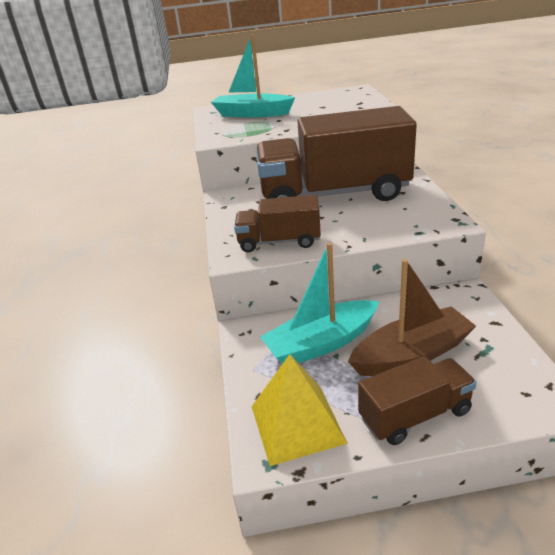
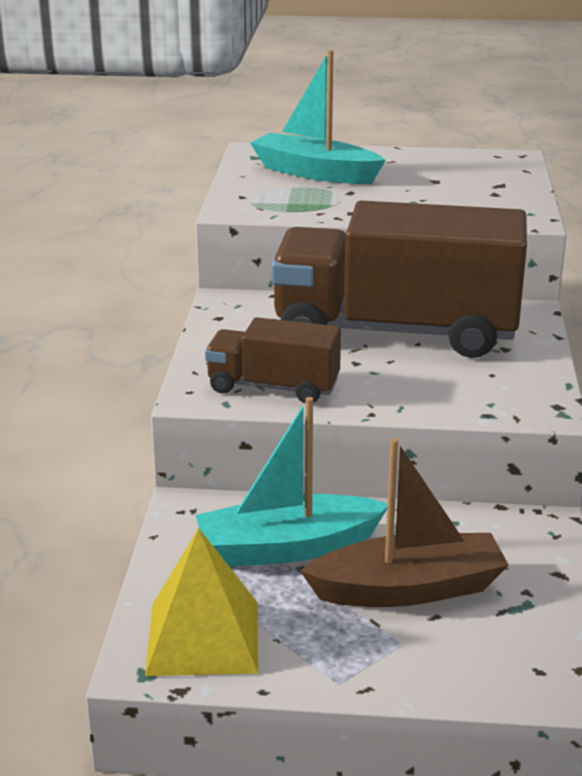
camera: 10 degrees right, 5 degrees down
brown truck [358,356,477,445] -> none

